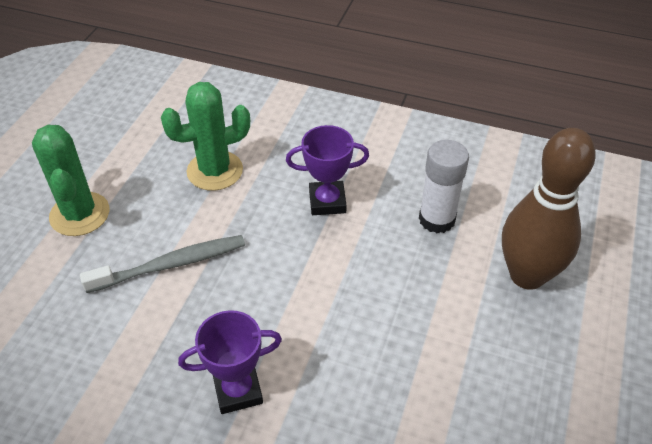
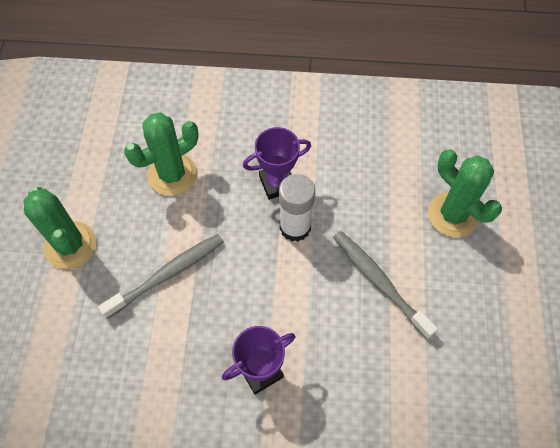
camera: 15 degrees left, 15 degrees up
white glue stick [419,140,469,233] -> white glue stick moved to [279,174,315,242]
brown bowling pin [502,128,596,290] -> green cactus [428,149,502,237]
none -> grey toothbrush [333,231,438,339]

